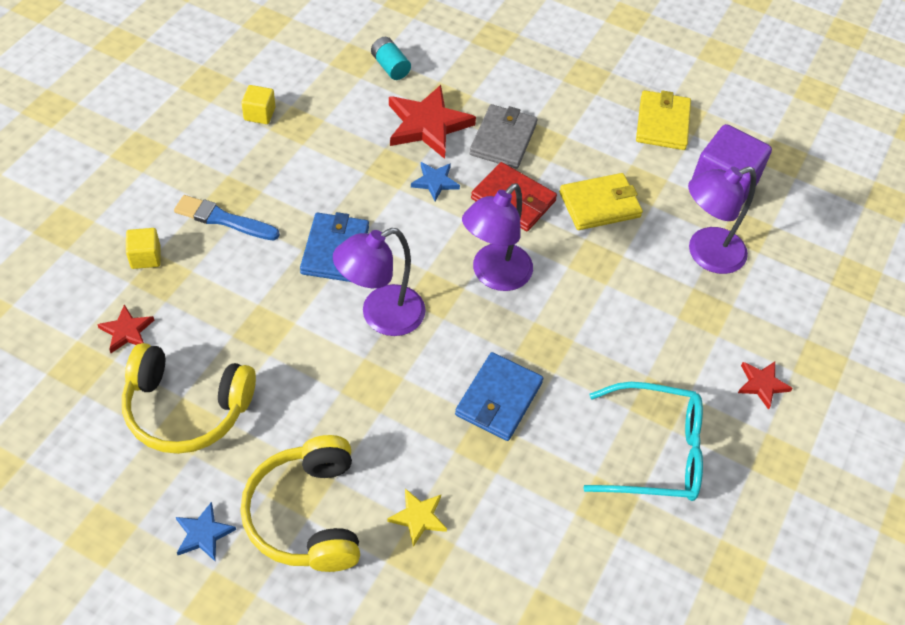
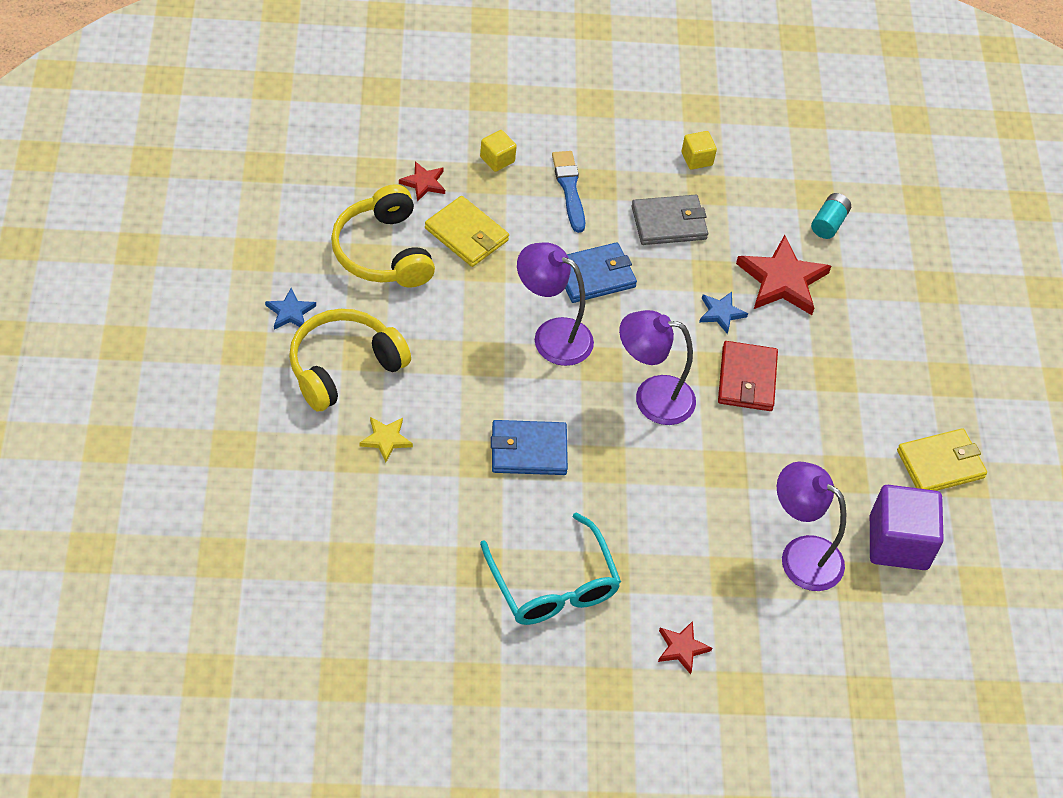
camera: 60 degrees right, 0 degrees up
grey wallet [469,104,537,169] -> grey wallet moved to [631,195,708,245]
yellow wallet [559,173,643,230] -> yellow wallet moved to [425,196,509,267]

